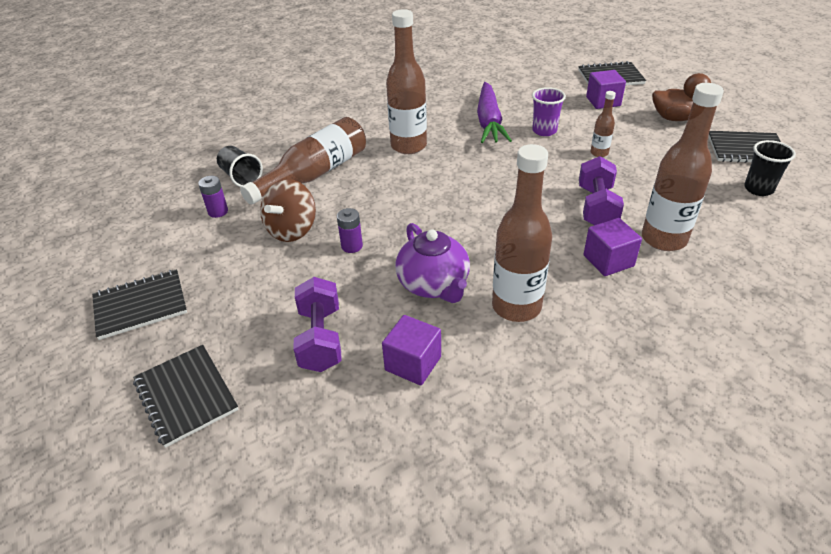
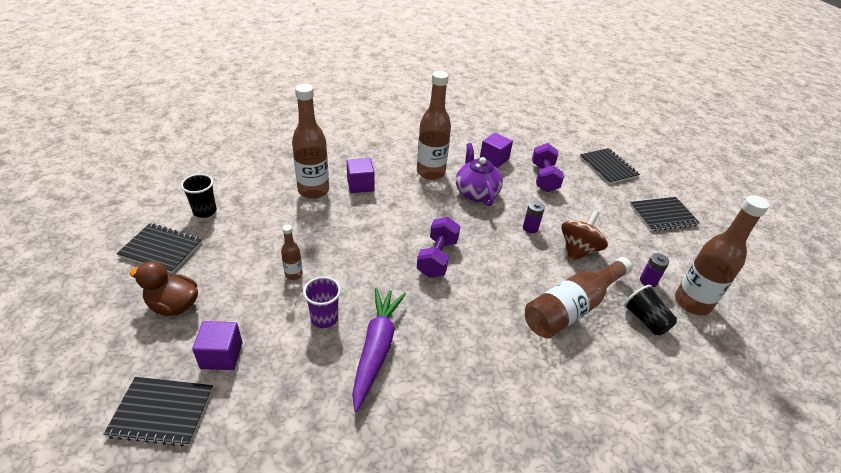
camera: 175 degrees left, 0 degrees up
brown bottle [386,9,427,154] -> brown bottle moved to [675,195,769,315]
purple dumbbell [579,156,624,225] -> purple dumbbell moved to [417,217,460,278]

